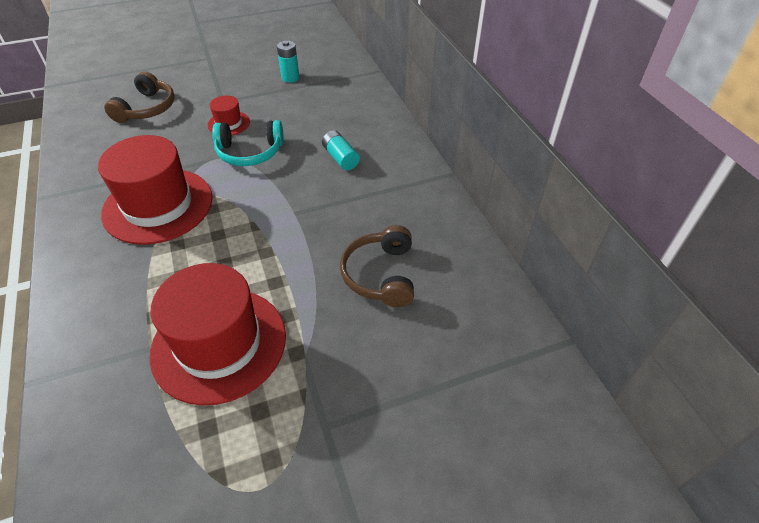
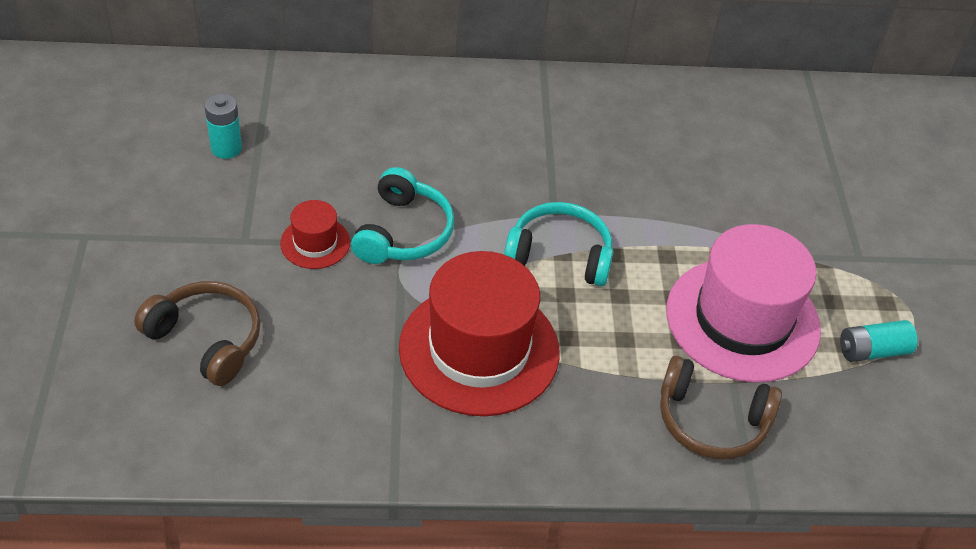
camera: 75 degrees left, 0 degrees up
red hat [150,263,286,405] -> pink hat [666,224,821,383]
turquoise battery [322,130,360,170] -> turquoise battery moved to [840,320,918,362]
brown headphones [340,225,414,307] -> brown headphones moved to [660,356,782,459]
none -> turquoise headphones [504,202,613,286]

